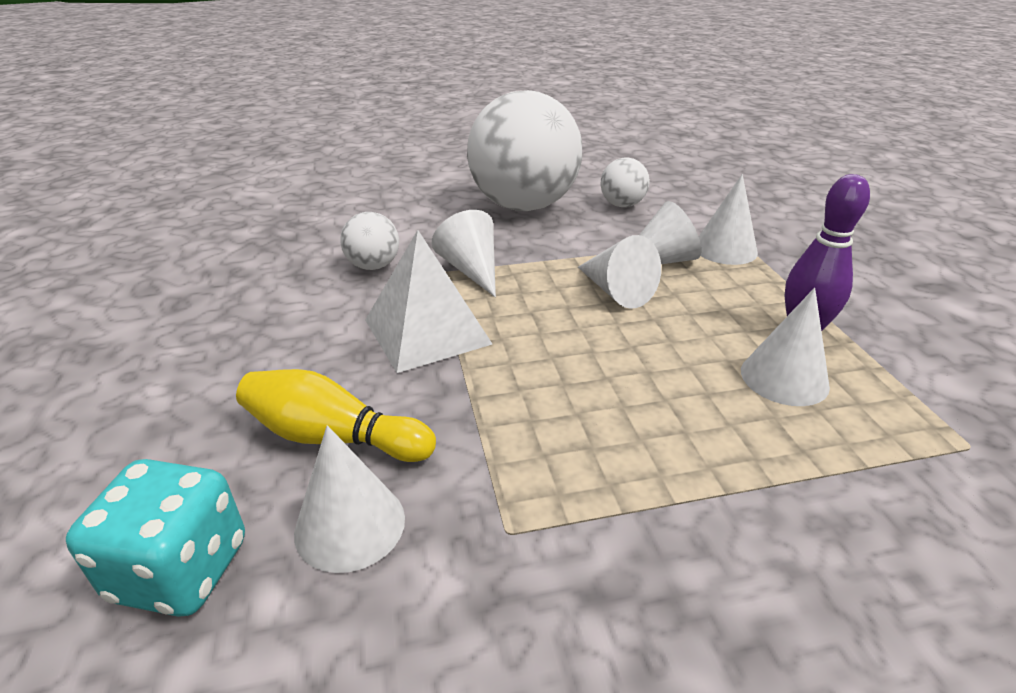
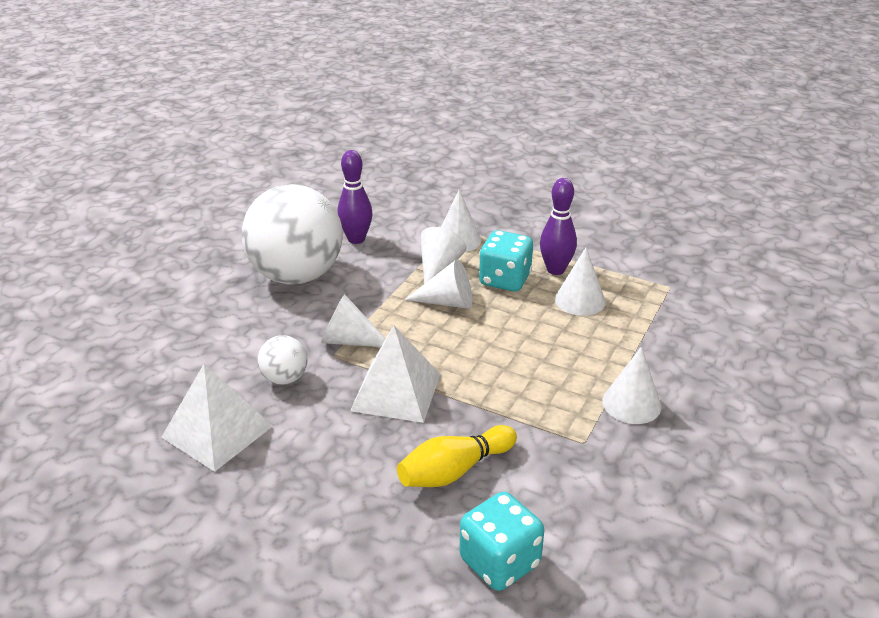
camera: 50 degrees left, 0 degrees up
white cone [294,425,405,573] -> white cone moved to [602,347,661,424]
white ball [601,158,650,207] -> purple bowling pin [337,150,372,244]
none -> white pyramid [161,364,273,472]
none -> turquoise dice [479,230,533,292]

